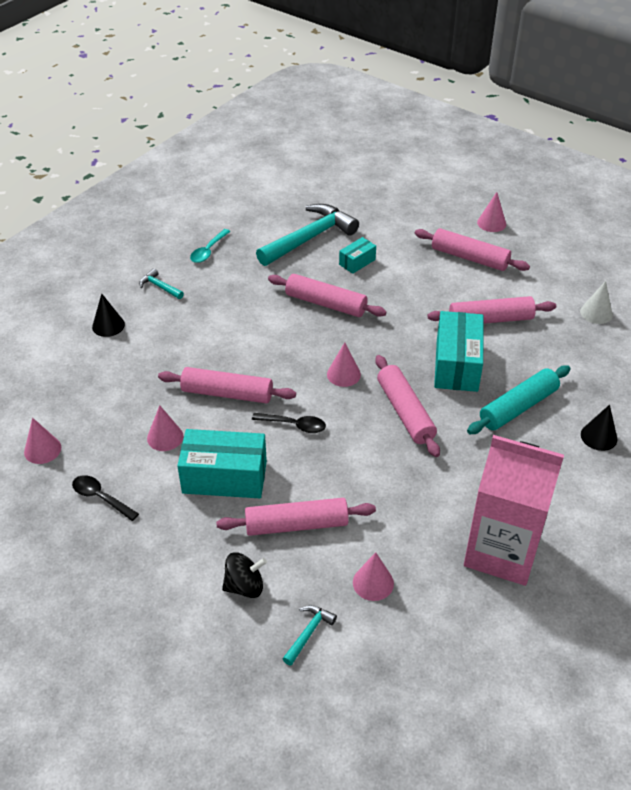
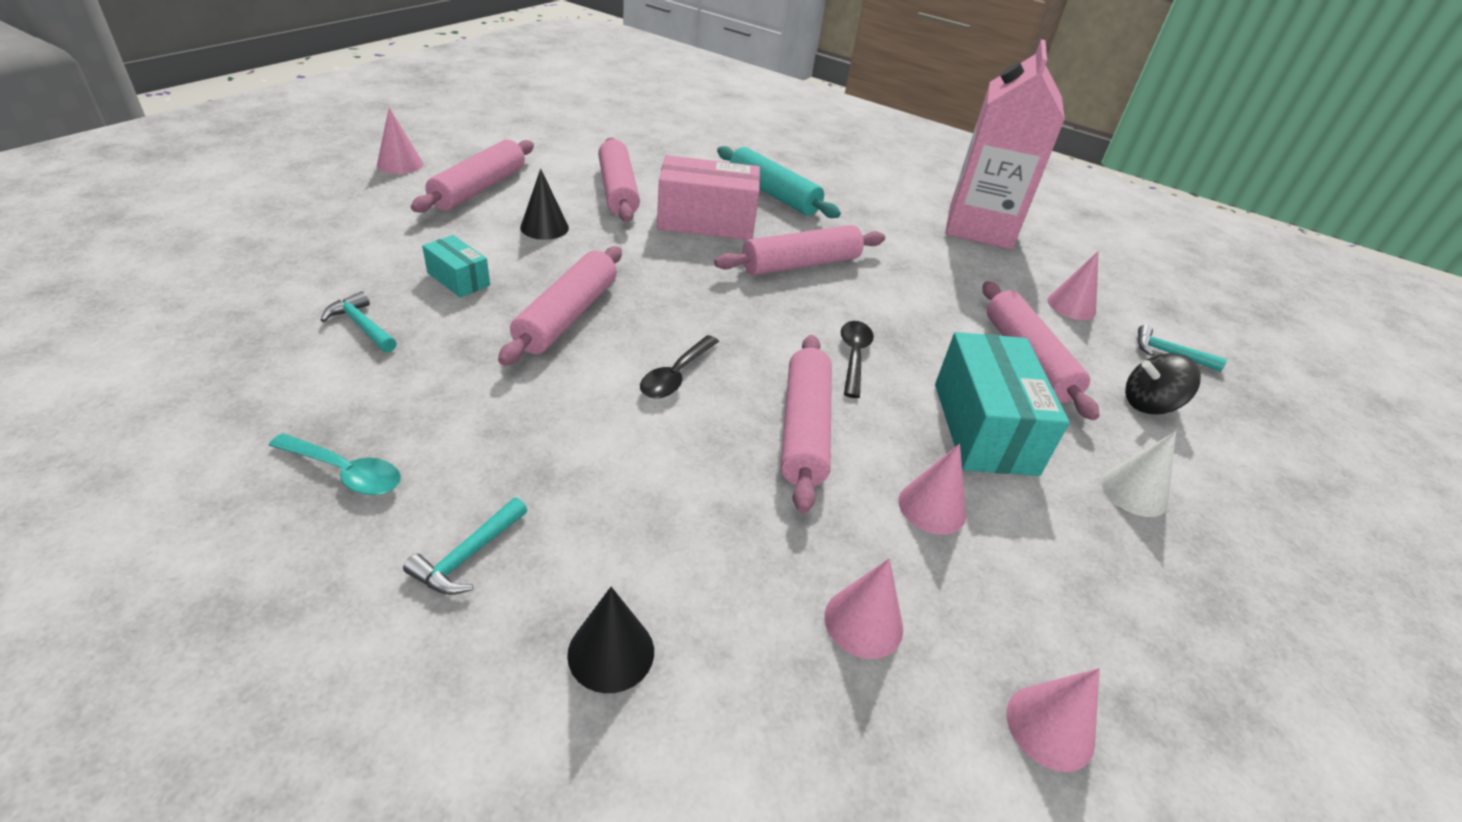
camera: 100 degrees left, 5 degrees down
black spoon [72,475,139,521] -> black spoon moved to [640,335,719,398]
black spinning top [222,552,267,598] -> black spinning top turned 75 degrees counterclockwise [1125,353,1201,415]
turquoise hammer [256,204,359,266] -> turquoise hammer [320,291,397,353], size x0.44
pink cone [327,342,361,387] -> pink cone moved to [824,558,903,659]
turquoise box [434,311,484,392] -> pink box [657,155,760,240]
white cone [580,281,613,324] -> white cone moved to [1101,431,1176,517]
black cone [581,405,618,451] -> black cone moved to [520,169,569,240]

